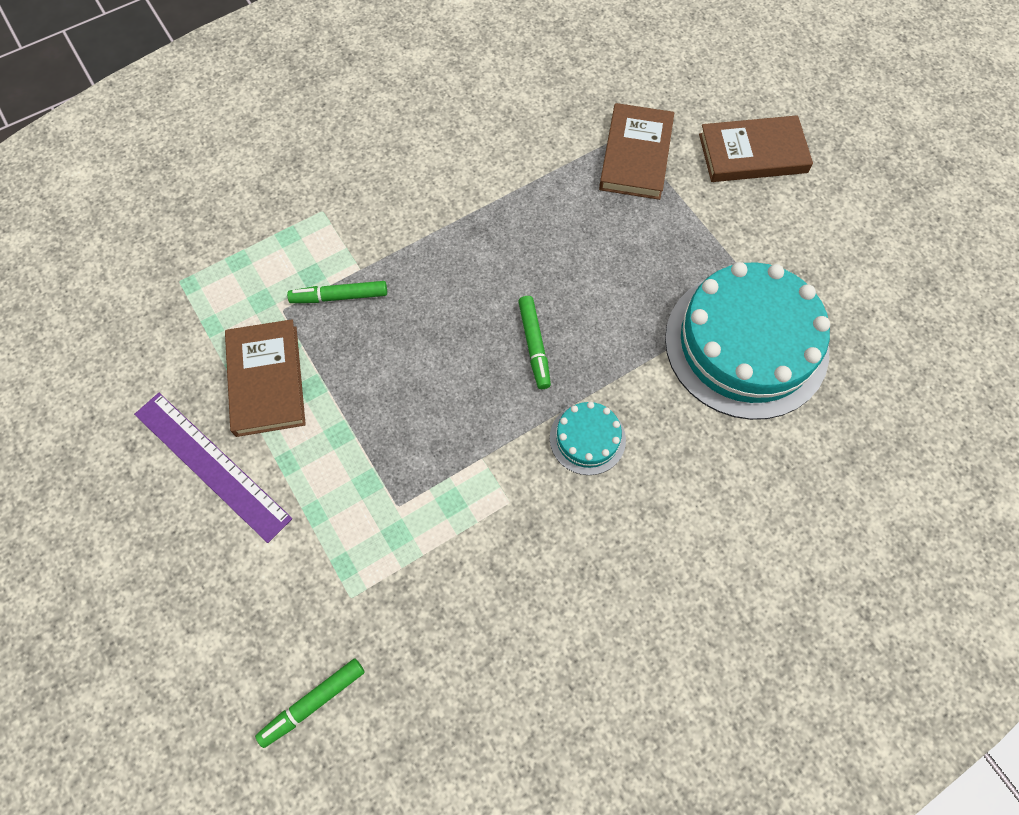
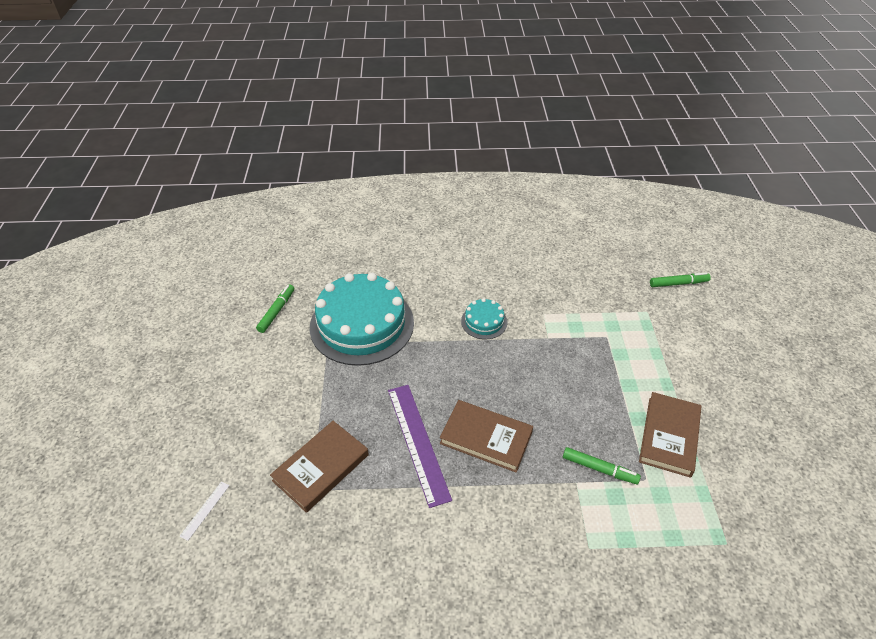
camera: 150 degrees left, 20 degrees down
purple ruler [134,393,292,543] -> purple ruler moved to [388,385,452,508]
green marker [518,296,551,389] -> green marker moved to [256,284,294,333]
brown book [699,115,813,182] -> brown book moved to [440,400,533,473]
none -> white ruler [179,481,230,541]

